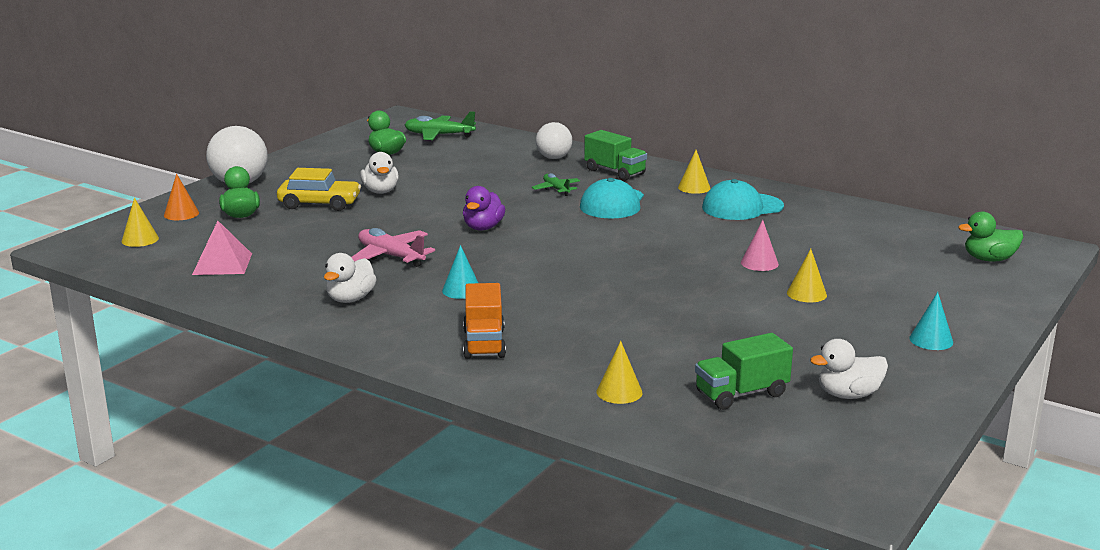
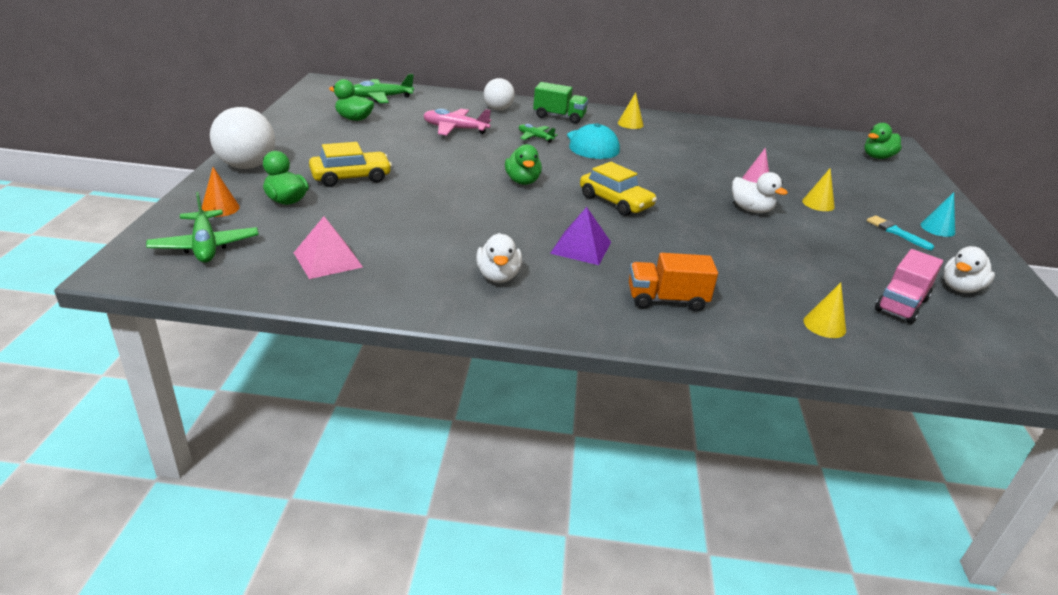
camera: 30 degrees left, 10 degrees up
yellow cone [121,198,159,247] -> green plane [146,192,259,262]
pink plane [352,228,435,267] -> pink plane moved to [423,109,491,135]
white duck [360,152,399,194] -> white duck moved to [732,172,788,213]
turquoise cone [442,245,478,299] -> purple pyramid [550,207,611,265]
purple duck [463,186,505,231] -> green duck [505,144,542,185]
orange truck [463,283,506,359] -> orange truck turned 120 degrees clockwise [629,253,718,312]
green truck [695,333,793,410] -> pink truck [875,249,943,324]
turquoise cap [702,179,784,220] -> none
none -> yellow car [580,162,657,216]
none -> turquoise brush [867,215,934,250]

